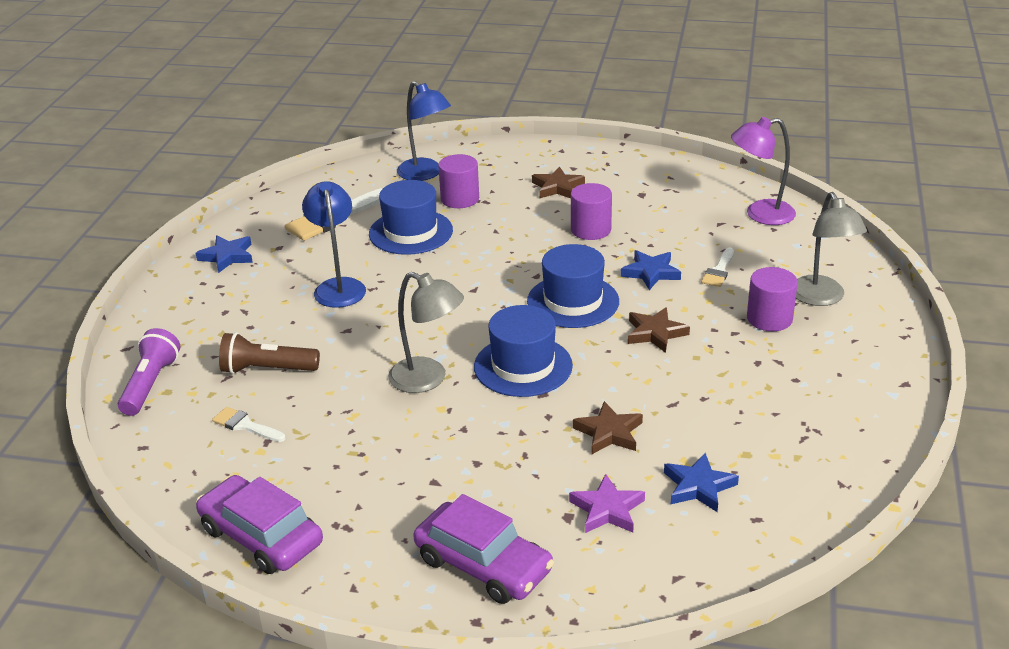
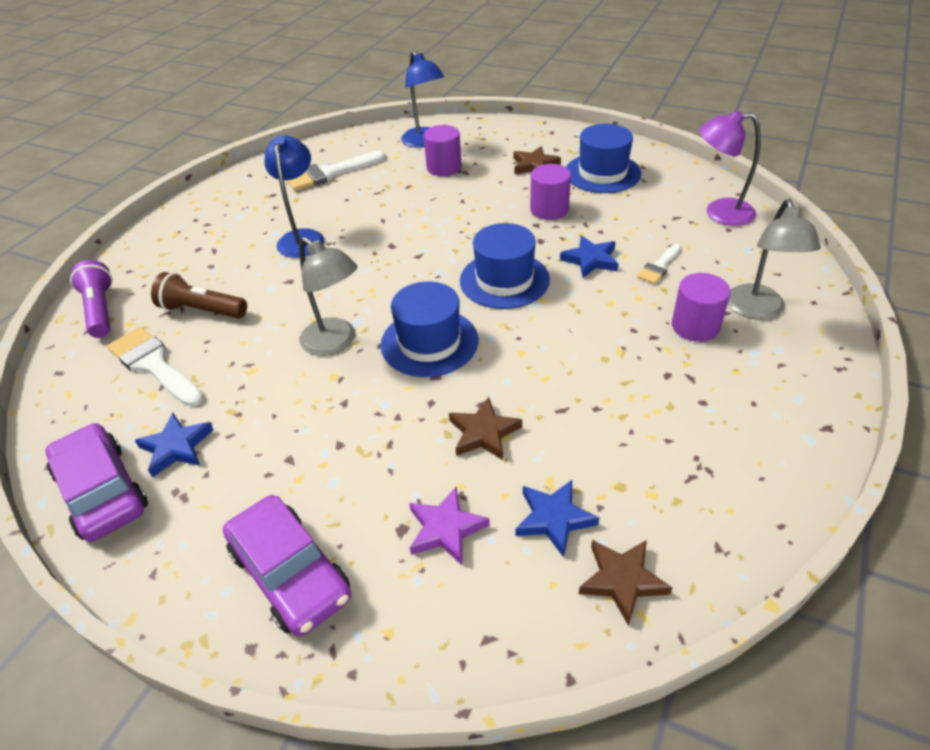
camera: 15 degrees right, 10 degrees up
purple flashlight [118,328,180,416] -> purple flashlight turned 45 degrees counterclockwise [70,260,113,338]
blue star [196,235,253,273] -> blue star moved to [135,413,213,478]
white brush [212,407,285,442] -> white brush [107,327,204,407], size x1.79
blue hat [369,180,453,255] -> blue hat moved to [566,124,641,193]
brown star [628,307,690,353] -> brown star moved to [579,540,673,626]

